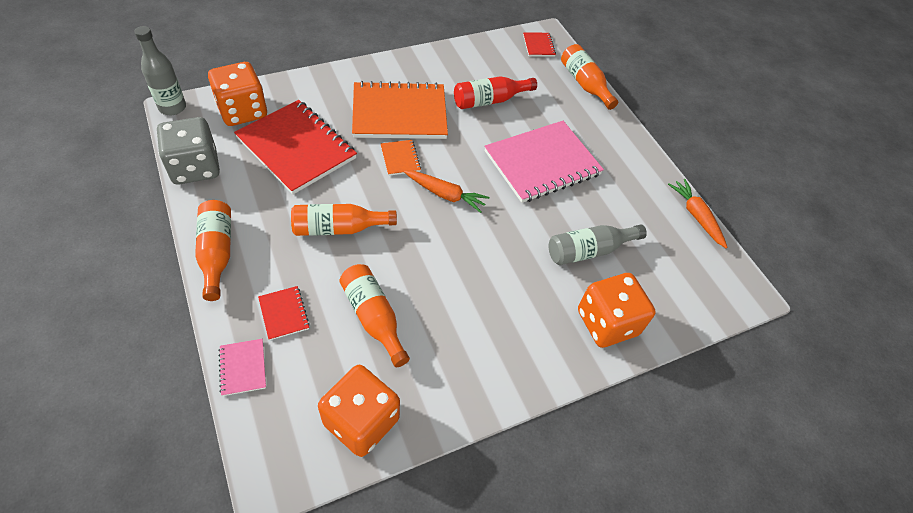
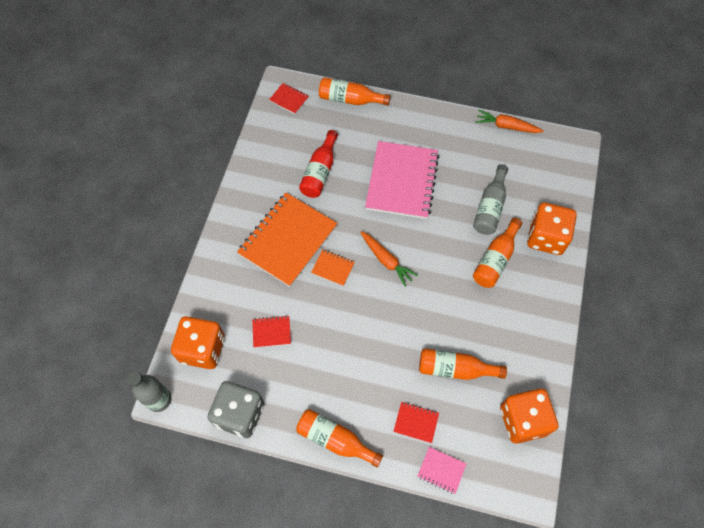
camera: 45 degrees left, 10 degrees up
red notebook [234,100,357,194] -> red notebook [252,316,291,348], size x0.43
orange bottle [291,204,397,236] -> orange bottle moved to [473,218,522,288]
orange carrot [404,171,489,213] -> orange carrot turned 75 degrees clockwise [360,231,418,287]

